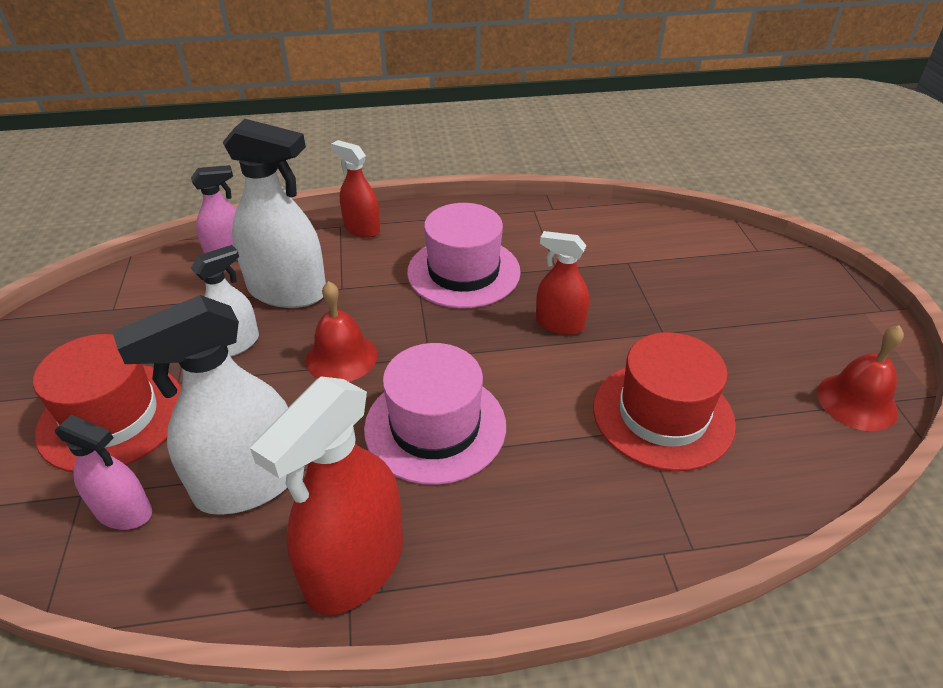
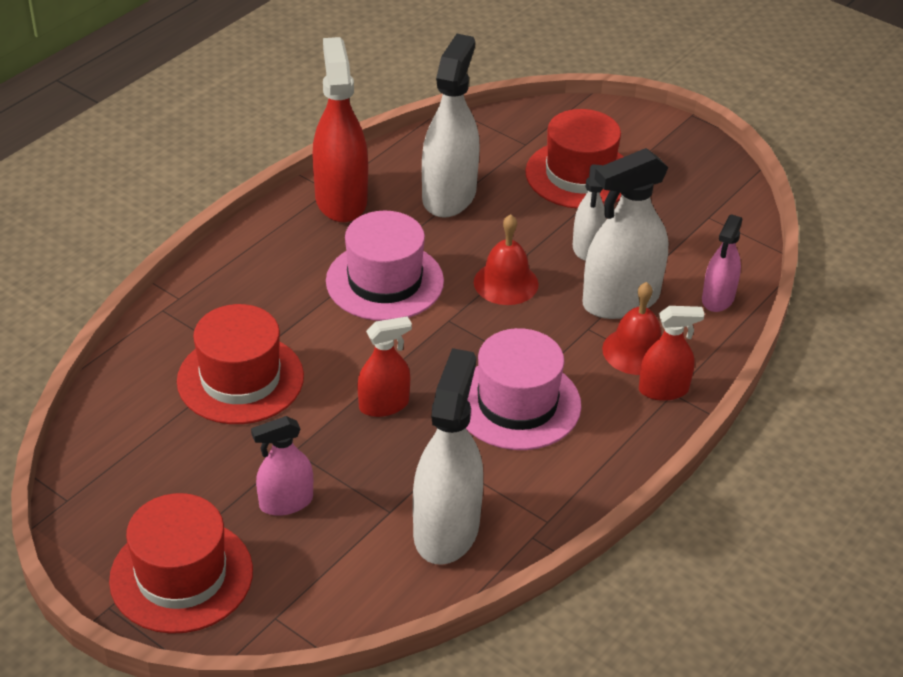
camera: 135 degrees right, 0 degrees up
pink spray bottle [55,415,152,530] -> pink spray bottle moved to [251,416,313,516]
red bell [817,325,904,431] -> red bell moved to [602,282,661,375]
none -> red hat [109,493,253,634]
none -> white spray bottle [413,348,483,565]

